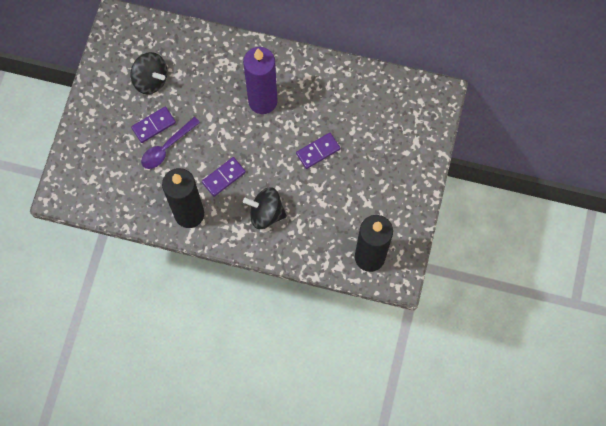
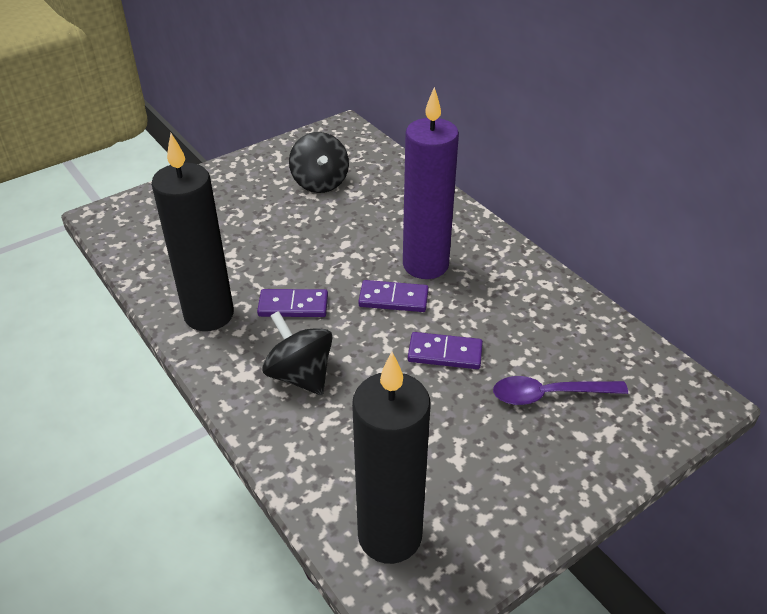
camera: 40 degrees right, 30 degrees down
purple domino [131,107,176,143] -> purple domino moved to [358,280,429,312]
purple spoon [141,117,200,169] -> purple spoon moved to [493,376,628,405]

